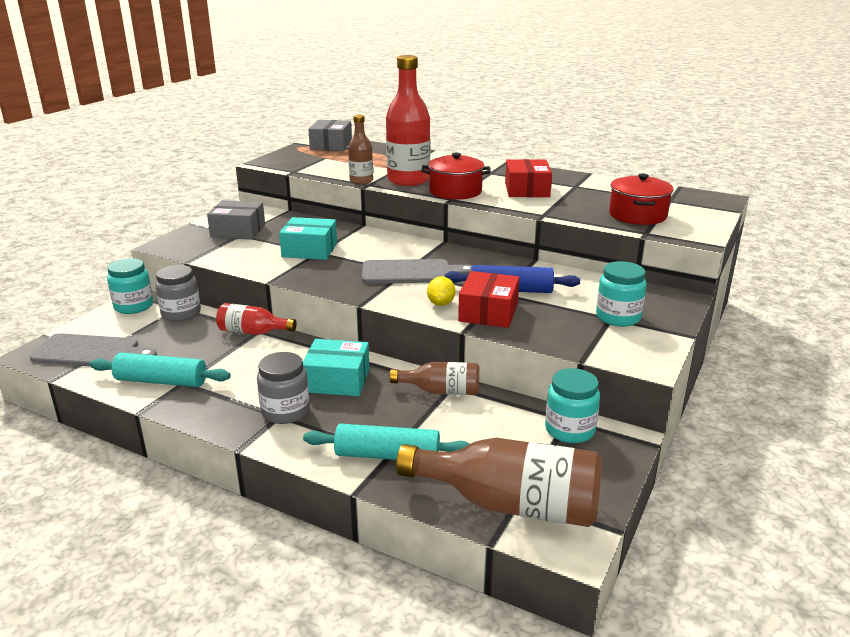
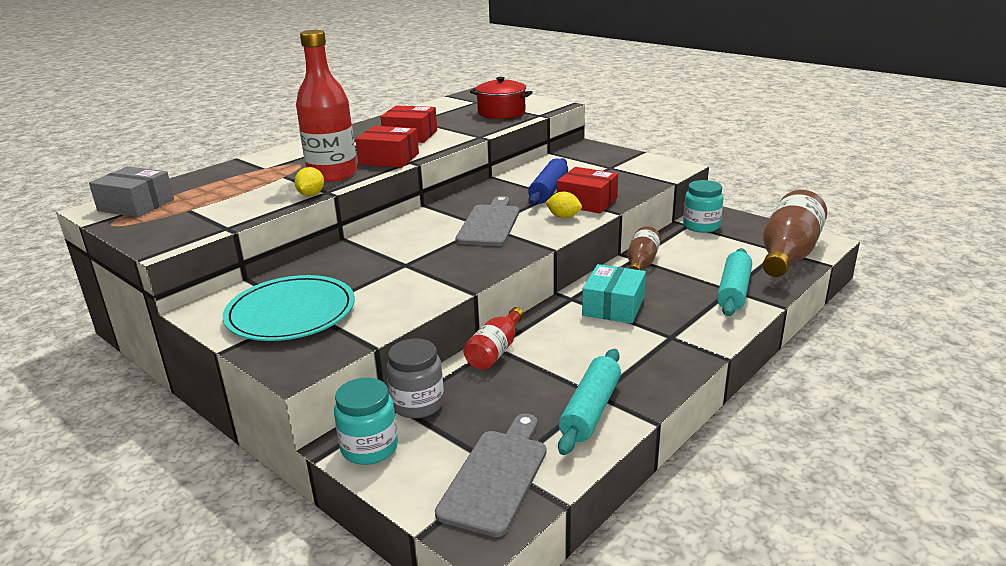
camera: 75 degrees left, 0 degrees up
grey box [207,200,265,240] -> turquoise plate [223,275,355,341]
grey jar [257,352,310,424] -> none
turquoise box [279,217,337,260] -> none
brown bottle [348,115,373,185] -> yellow lemon [294,167,324,196]
red pot [421,153,491,200] -> red box [355,126,419,168]
turquoise jar [596,261,647,327] -> none

